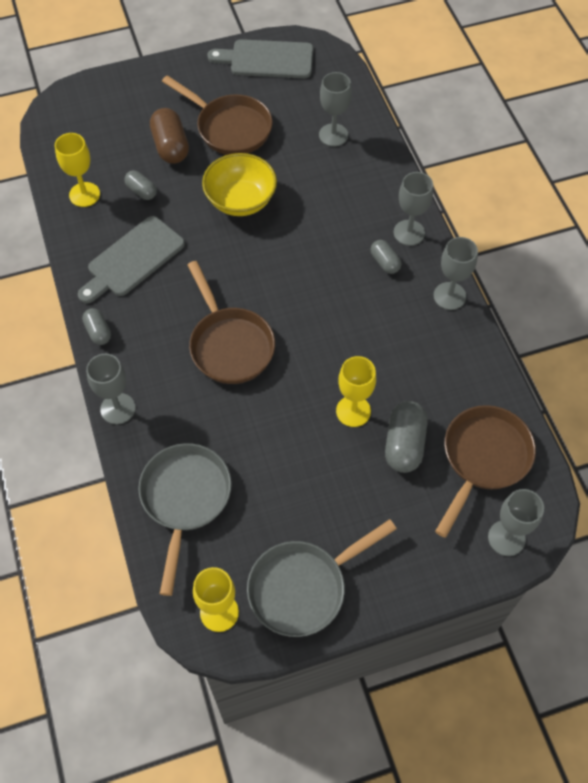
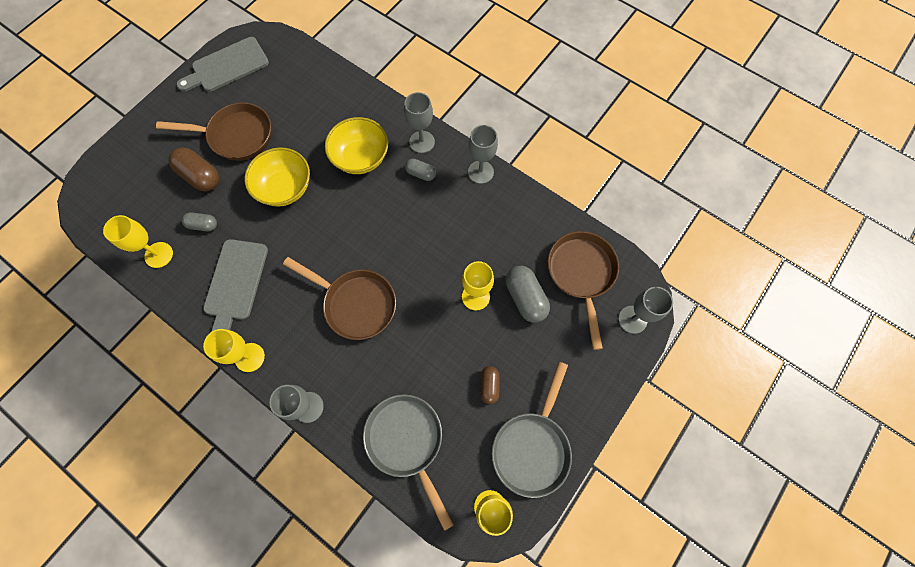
camera: 35 degrees left, 10 degrees up
grey capsule [82,308,111,345] -> yellow goblet [203,329,265,372]
grey goblet [319,72,352,147] -> none
none -> yellow bowl [325,117,388,174]
none -> brown capsule [480,366,499,404]

